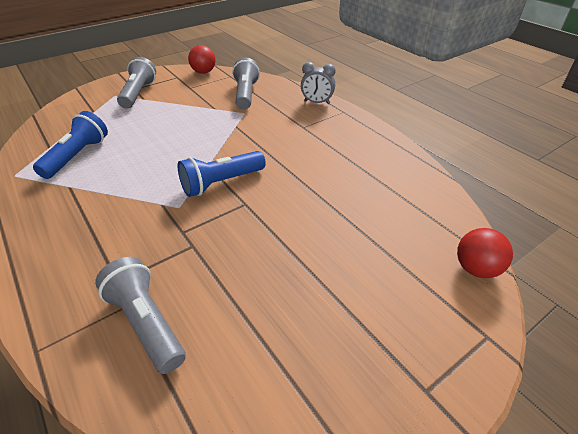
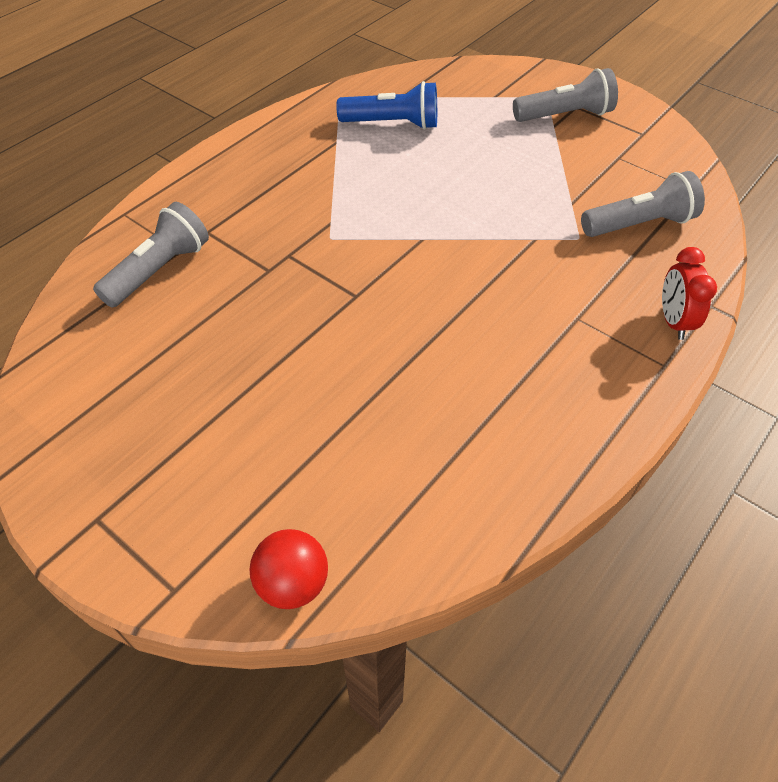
camera: 75 degrees right, 10 degrees up
blue flashlight [178,151,266,197] -> none
red ball [188,45,216,74] -> none
grey clock [301,62,336,104] -> red clock [662,247,717,340]

